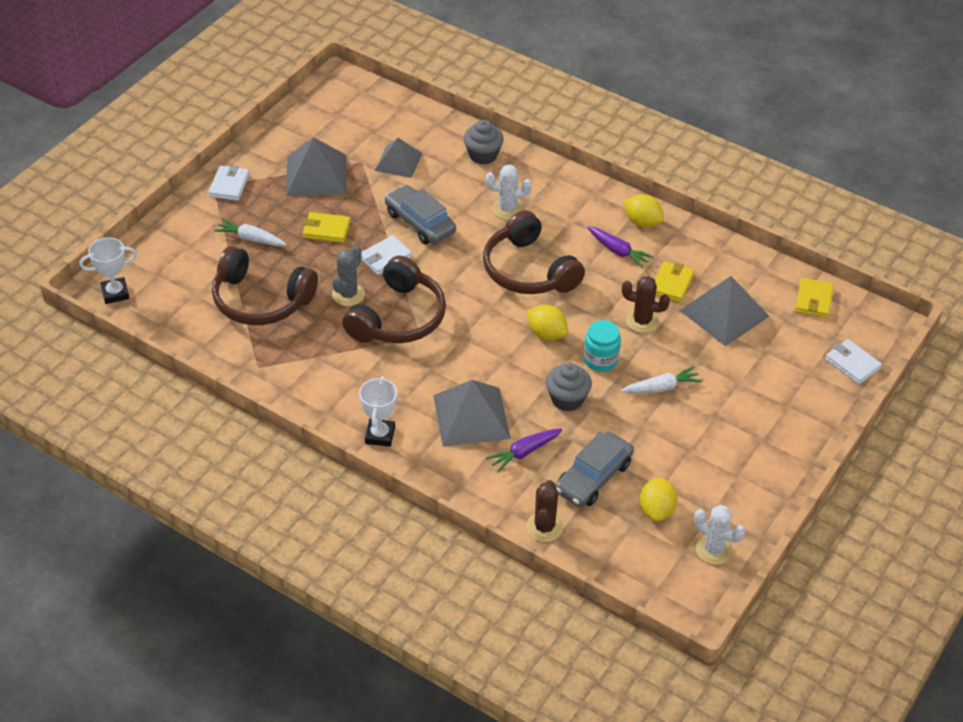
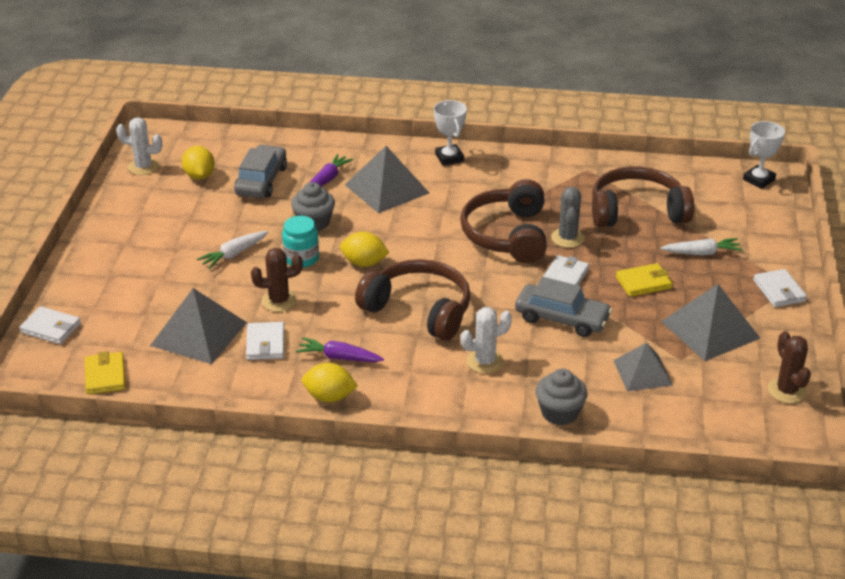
camera: 155 degrees right, 10 degrees down
brown cactus [526,480,563,542] -> brown cactus moved to [768,331,811,404]
yellow wallet [655,261,694,302] -> white wallet [246,322,284,360]

